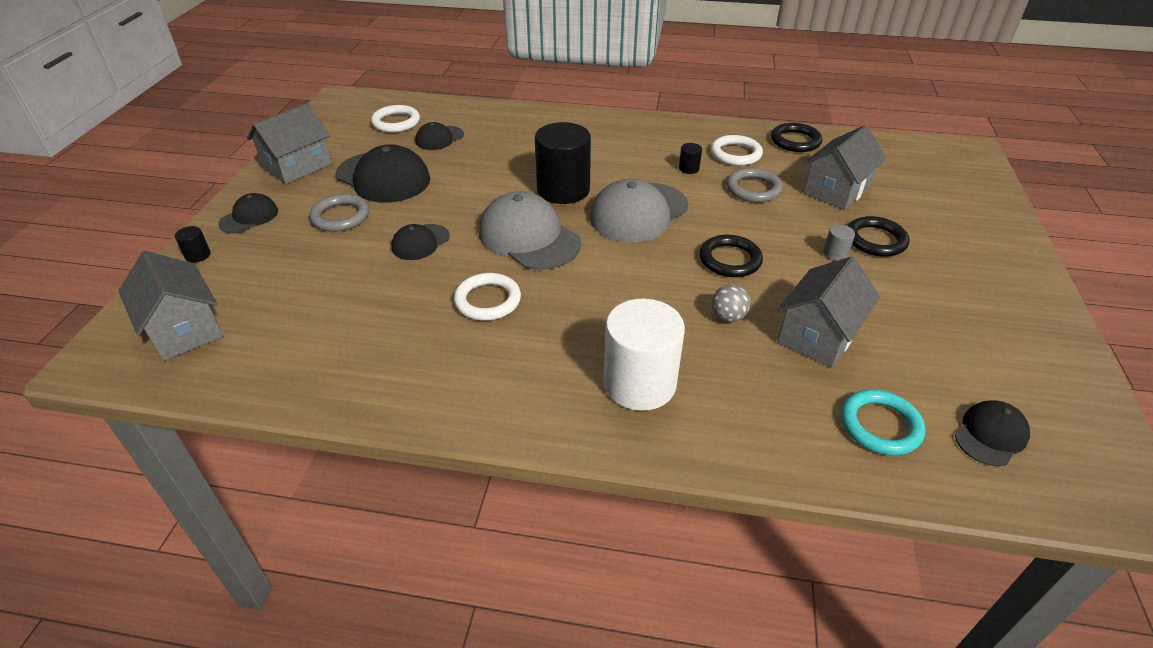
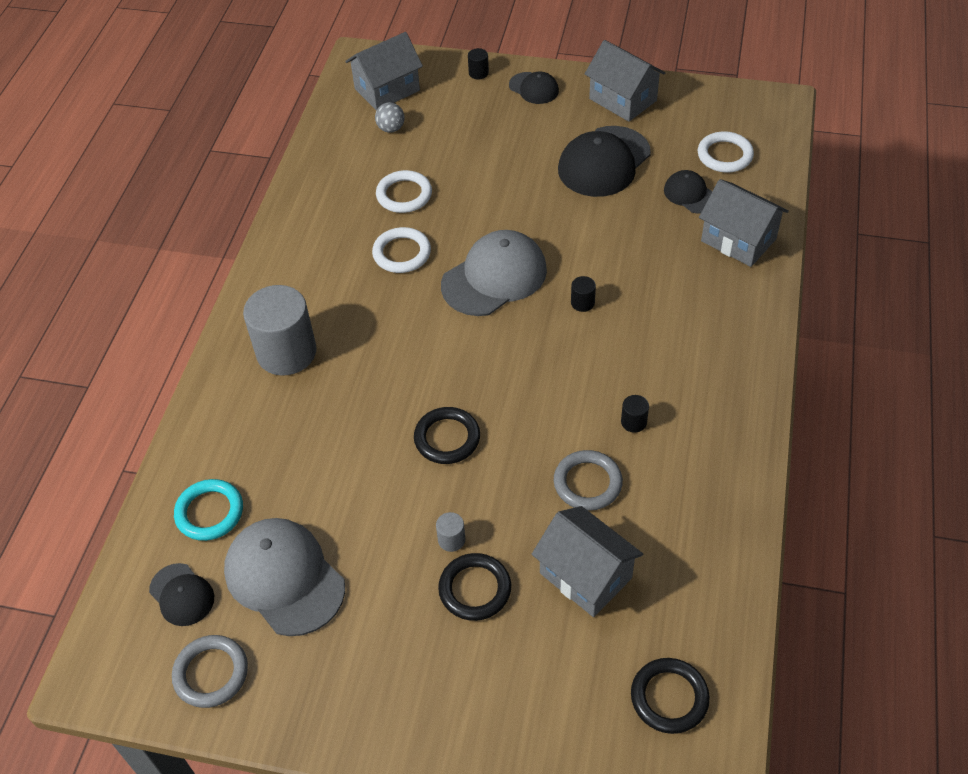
camera: 95 degrees right, 10 degrees up
grey ring [310,194,369,232] -> grey ring moved to [172,635,248,708]
black cap [392,224,450,260] -> none
black cylinder [535,122,591,204] -> black cylinder [571,276,596,312], size x0.40
grey cap [590,179,688,242] -> grey cap moved to [224,518,345,636]
white cylinder [604,299,685,411] -> grey cylinder [243,285,317,376]
white ring [711,135,763,166] -> white ring moved to [376,170,432,213]
grey ball [712,284,750,322] -> grey ball moved to [375,102,404,133]
black ring [771,123,822,152] -> black ring moved to [631,658,710,734]
grey house [777,256,880,368] -> grey house moved to [699,179,789,267]

